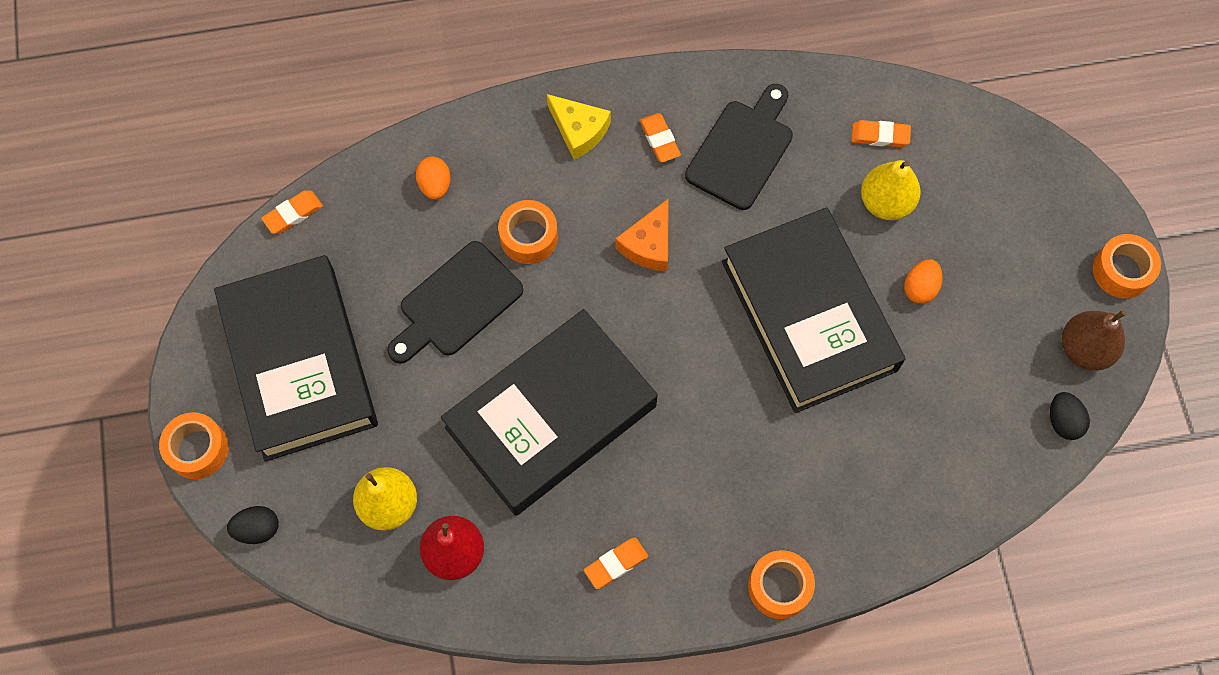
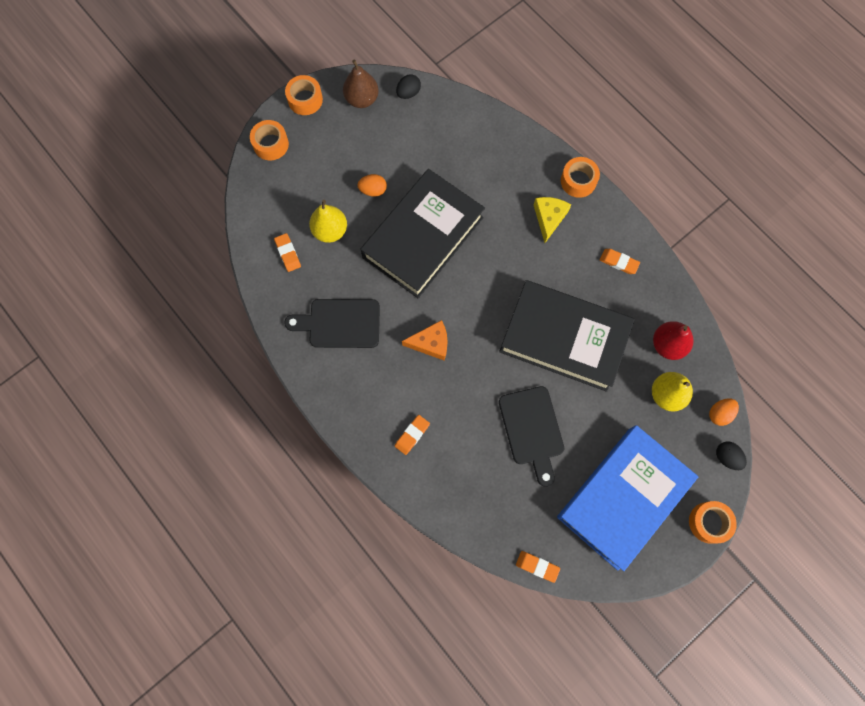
camera: 120 degrees left, 5 degrees up
black book [214,255,378,462] -> blue book [557,425,699,571]
black cutting board [387,241,524,364] -> black cutting board turned 60 degrees clockwise [499,386,564,487]
orange egg [416,157,451,200] -> orange egg moved to [709,399,739,426]
orange tape [498,200,558,264] -> orange tape moved to [250,120,289,160]
yellow cheese [547,94,611,160] -> yellow cheese moved to [534,197,571,243]
orange eraser [640,113,681,163] -> orange eraser moved to [395,415,430,455]

